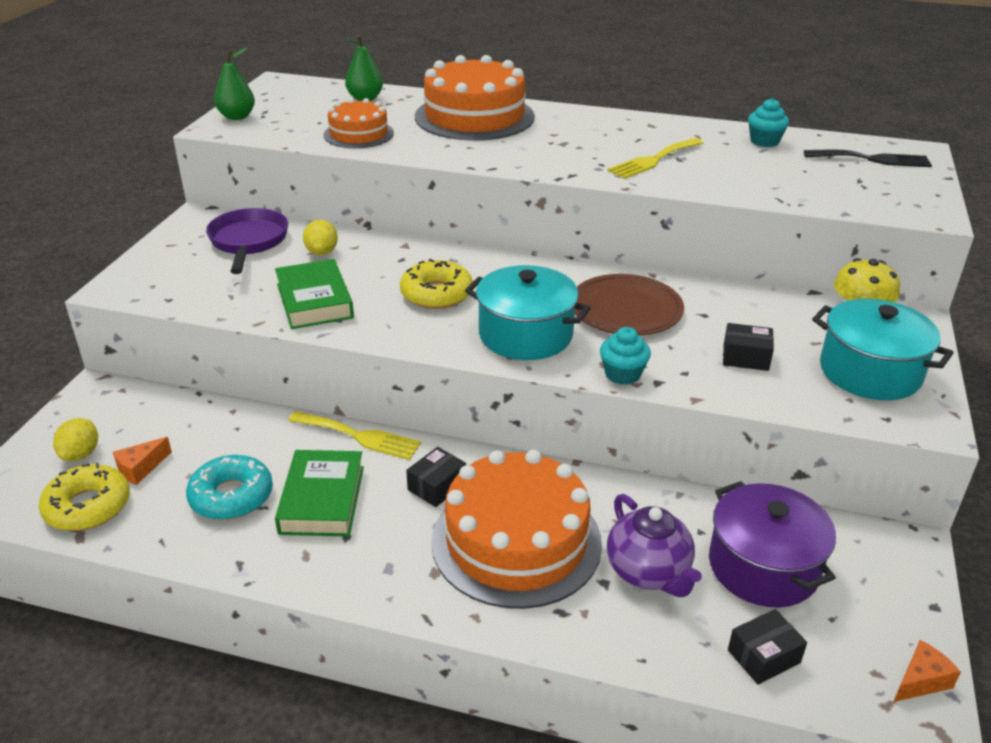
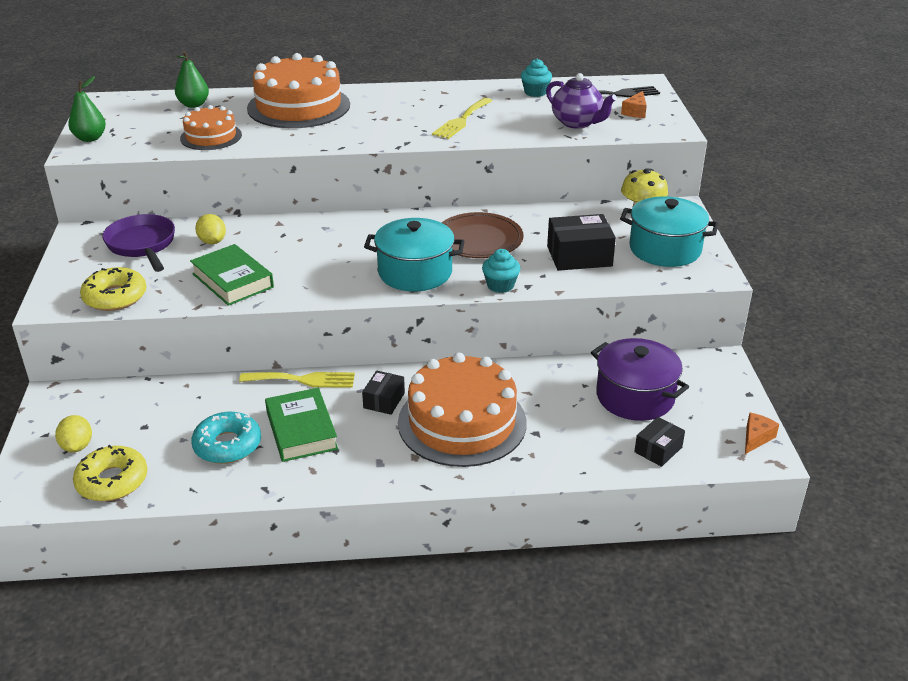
camera: 20 degrees left, 0 degrees up
orange cheese [113,437,172,485] -> orange cheese moved to [621,91,647,118]
yellow donut [400,259,473,309] -> yellow donut moved to [80,267,147,311]
purple teapot [607,494,702,597] -> purple teapot moved to [546,73,617,129]
black box [723,323,774,371] -> black box [547,214,616,271], size x1.68

